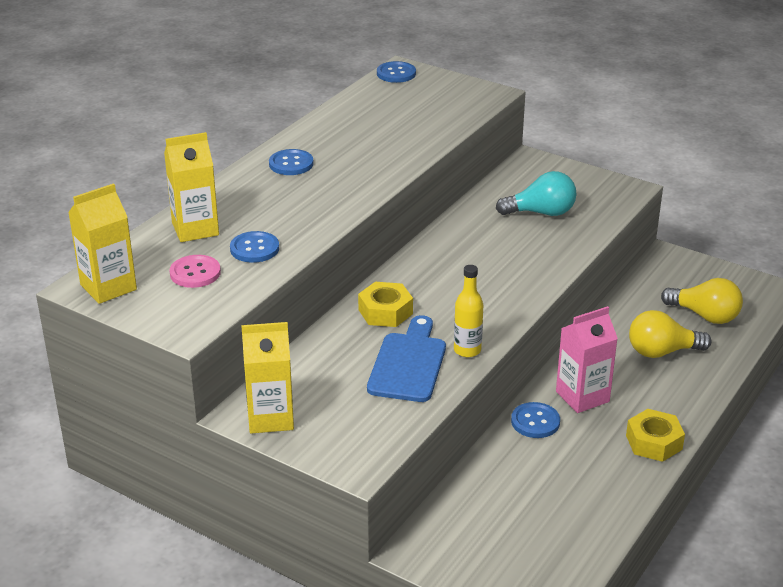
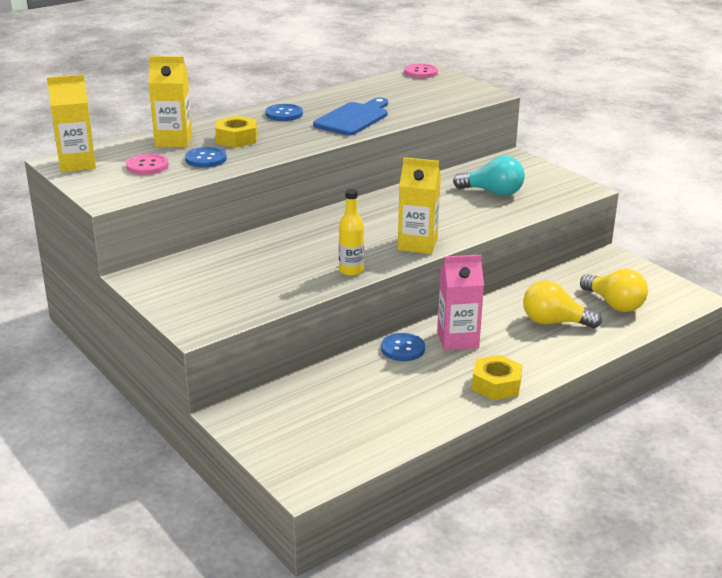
camera: 20 degrees right, 5 degrees down
yellow carton [241,322,294,433] -> yellow carton moved to [398,157,441,254]
yellow nut [358,282,413,327] -> yellow nut moved to [215,116,257,148]
blue cutting board [367,315,446,402] -> blue cutting board moved to [313,98,388,136]
blue button [377,61,416,83] -> pink button [404,64,438,78]

